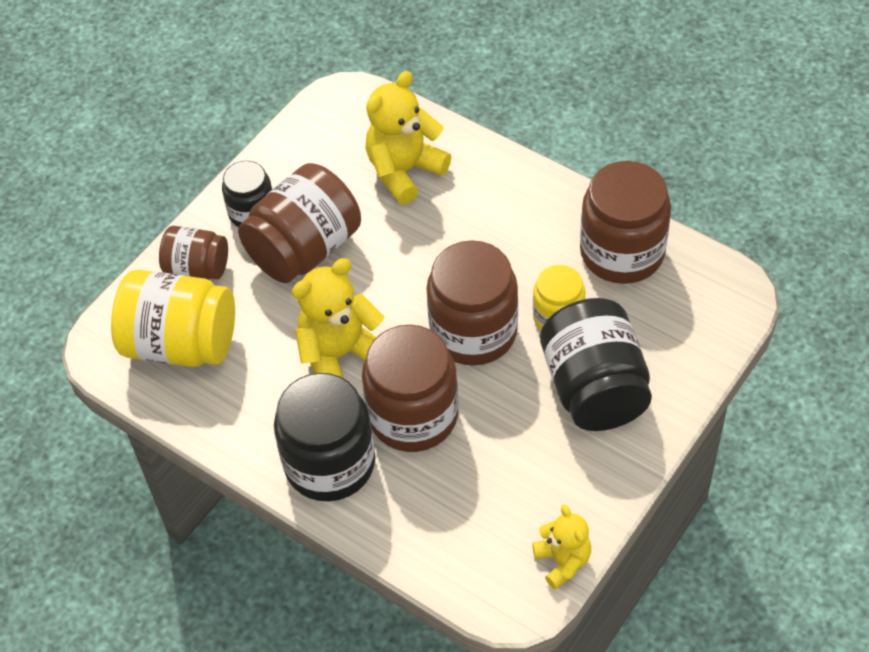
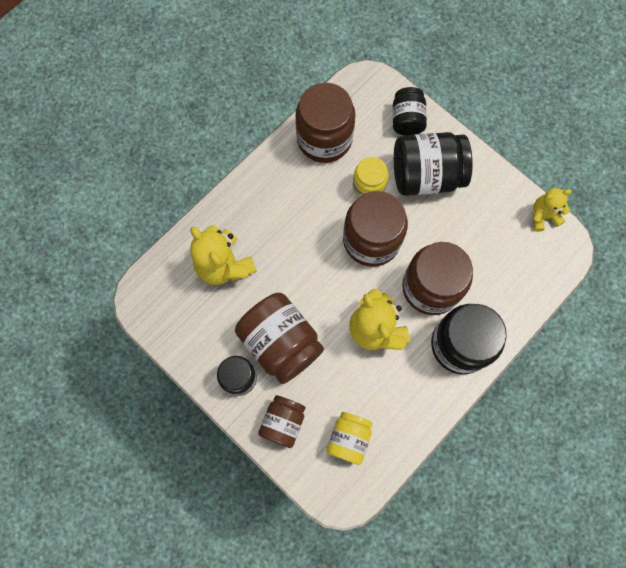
camera: 85 degrees left, 20 degrees up
yellow jar [111,270,235,367] -> yellow jar [326,412,373,465], size x0.58
none -> black jar [393,87,427,136]

